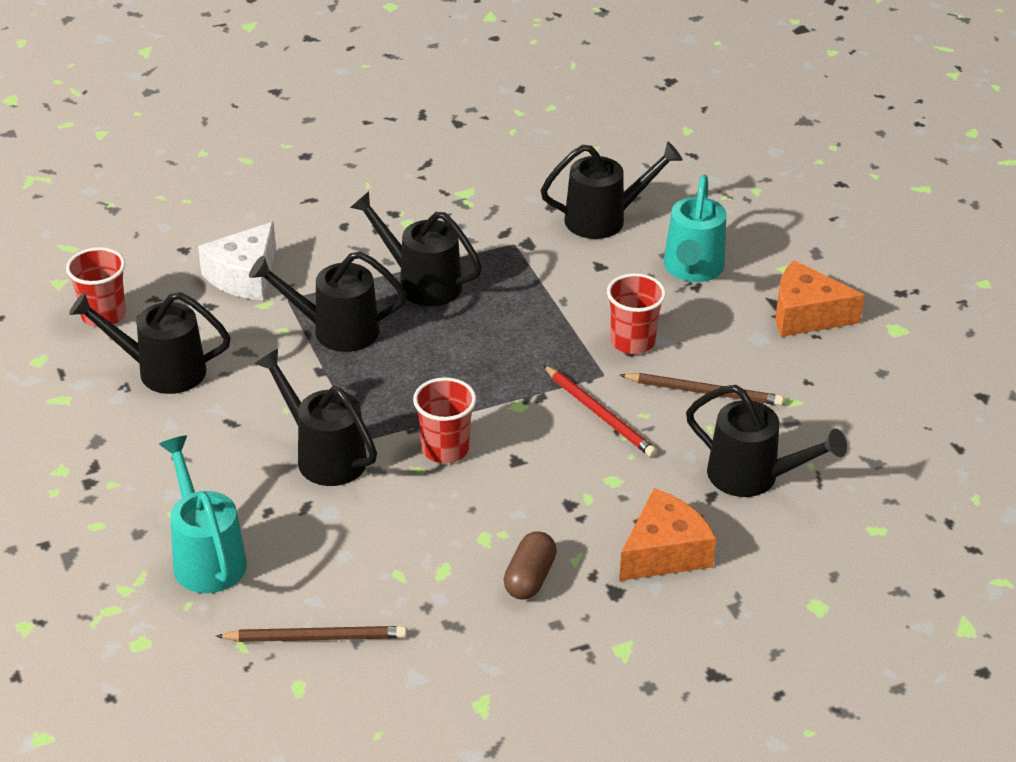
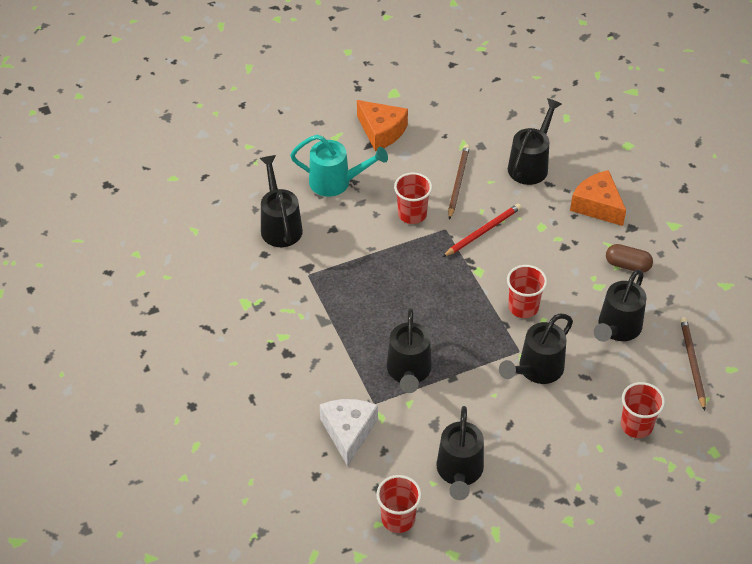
camera: 90 degrees left, 10 degrees up
turquoise watering can [159,435,247,593] -> red cup [621,382,665,438]
white cheese [198,222,276,300] -> white cheese turned 120 degrees counterclockwise [320,399,378,466]
black watering can [350,191,482,306] -> black watering can moved to [594,270,647,342]
orange cheese [776,260,865,337] -> orange cheese turned 60 degrees counterclockwise [357,100,408,151]

